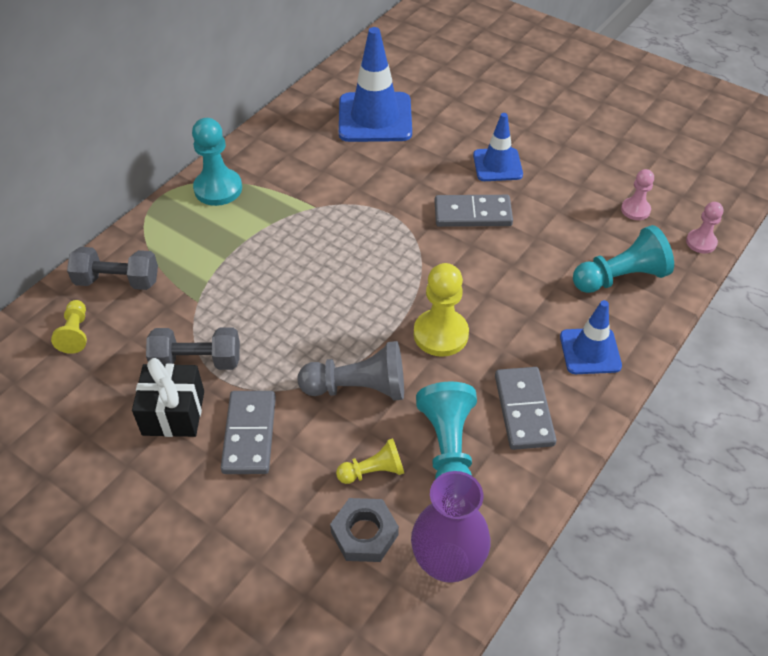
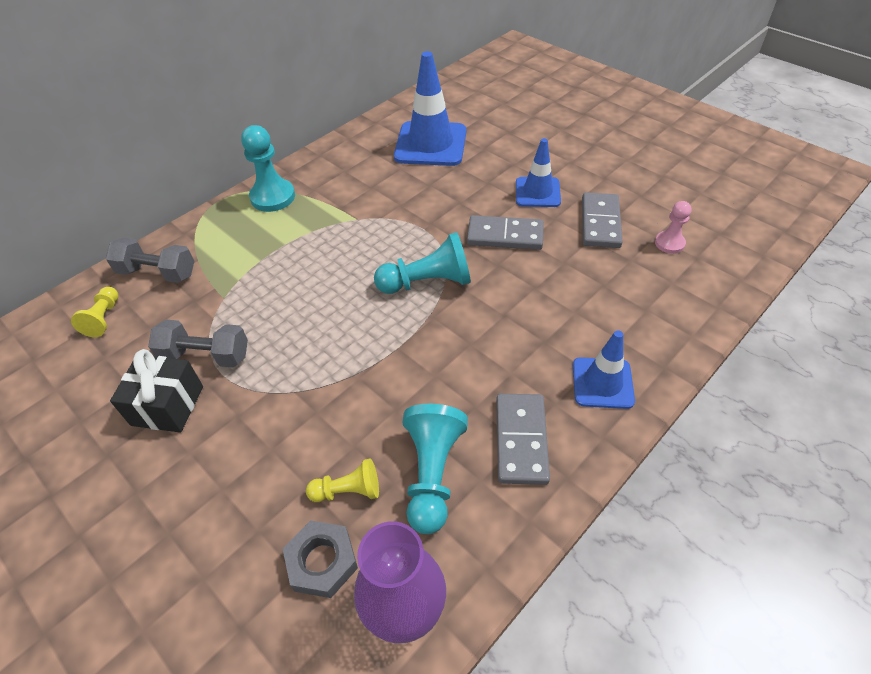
camera: 10 degrees right, 0 degrees up
grey domino [221,391,276,474] -> grey domino moved to [582,192,623,248]
grey pawn [298,341,404,401] -> none
yellow pawn [414,263,469,357] -> none
turquoise pawn [573,225,674,293] -> turquoise pawn moved to [374,232,471,294]
pink pawn [686,202,723,254] -> none

